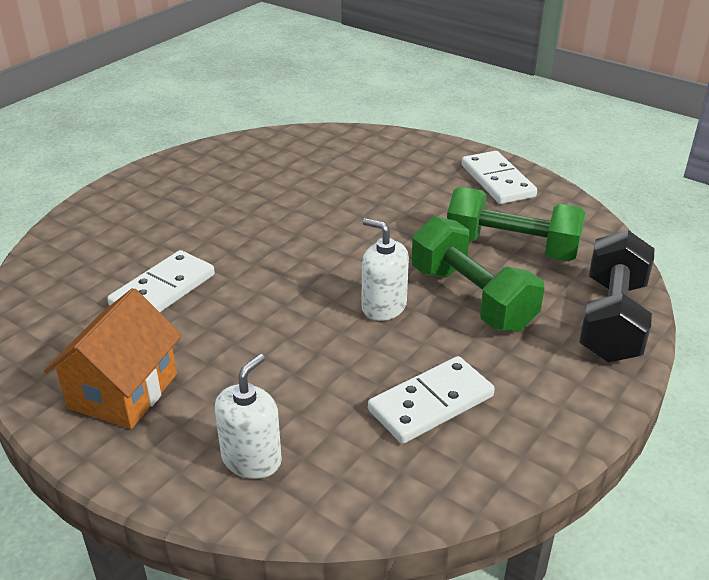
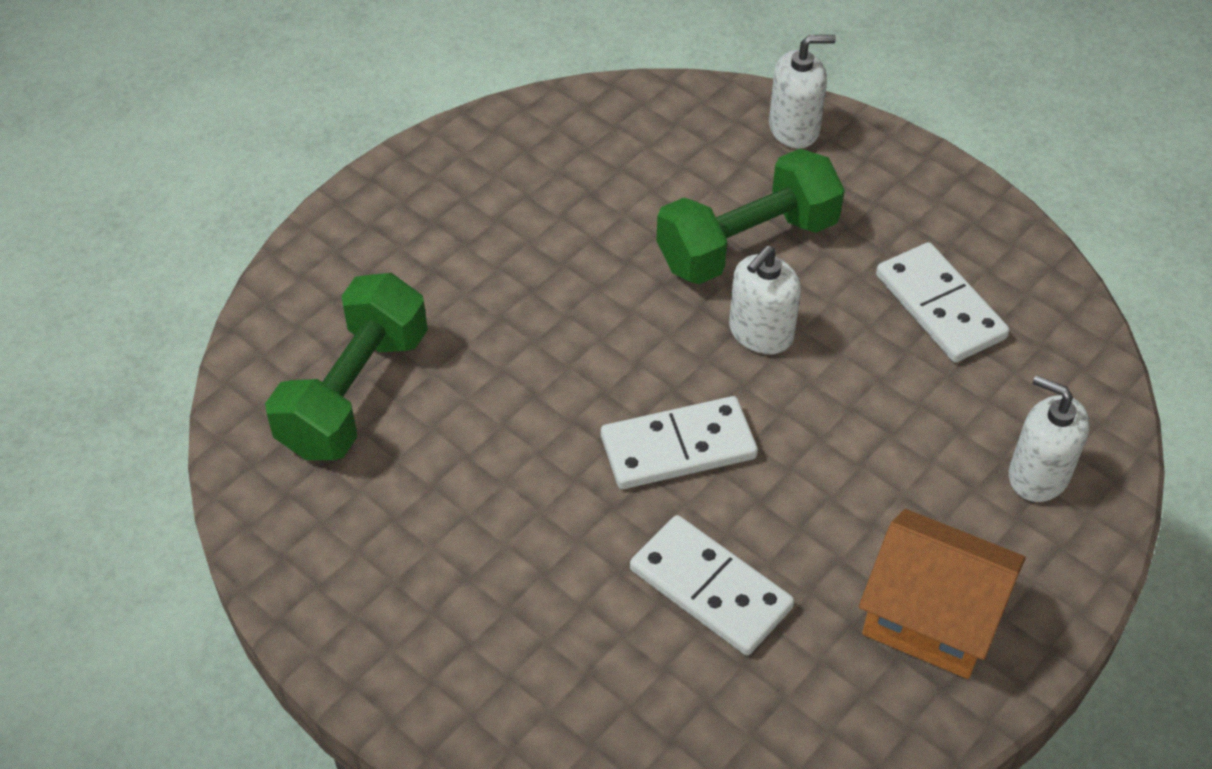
camera: 85 degrees left, 15 degrees up
green dumbbell [447,187,586,261] -> green dumbbell moved to [265,273,428,460]
white domino [462,151,537,204] -> white domino moved to [601,396,758,489]
black dumbbell [579,230,655,362] -> white soap dispenser [769,35,836,148]

